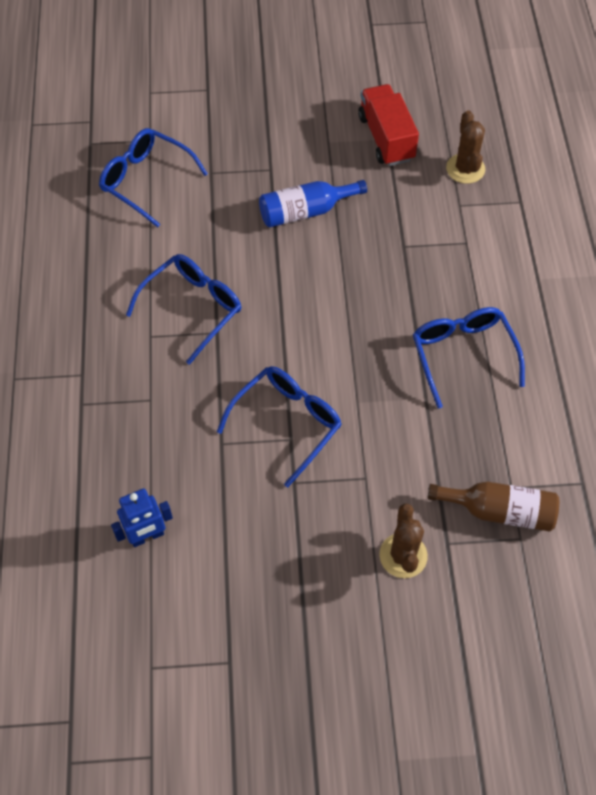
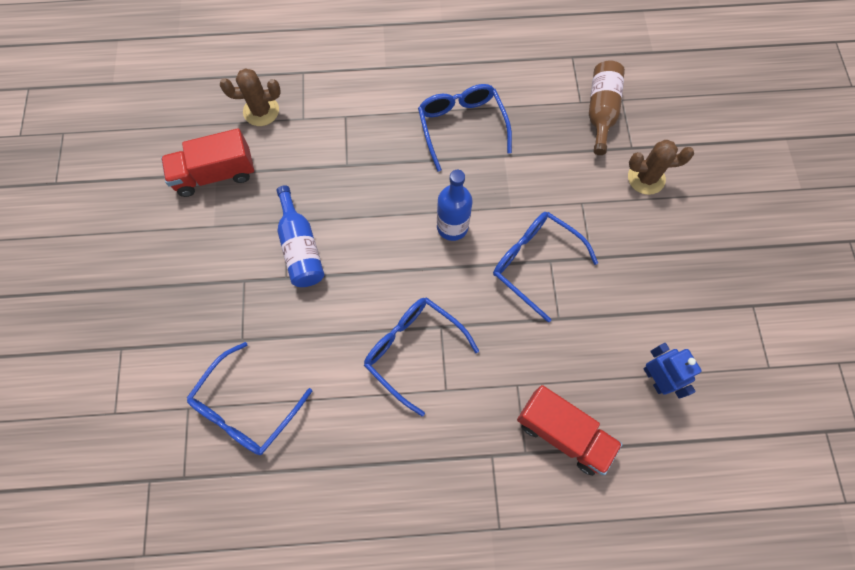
camera: 90 degrees left, 10 degrees up
blue glasses [413,307,525,409] -> blue glasses turned 90 degrees clockwise [418,84,512,172]
none -> blue bottle [437,170,472,241]
none -> red truck [517,385,623,476]

